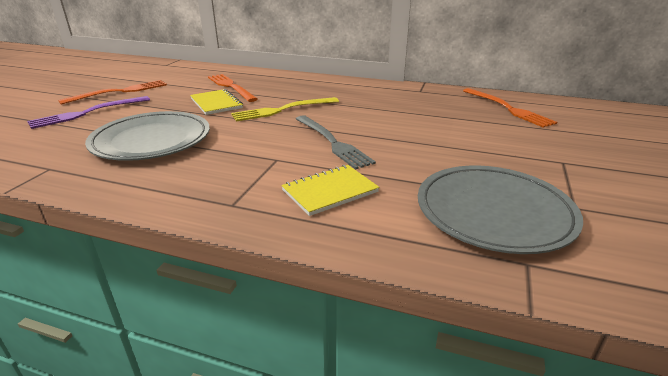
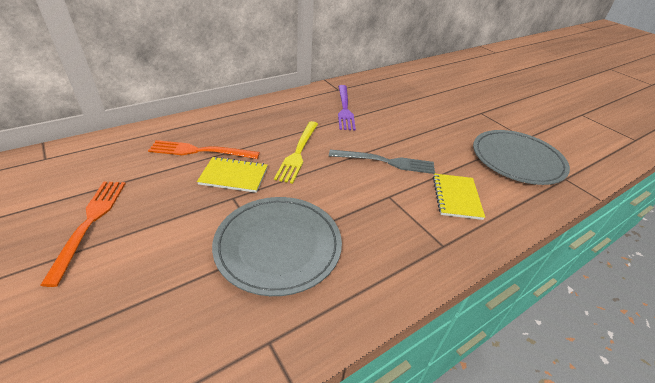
camera: 55 degrees left, 10 degrees up
purple fork [27,96,150,129] -> purple fork moved to [338,85,356,130]
orange fork [463,88,557,128] -> none

